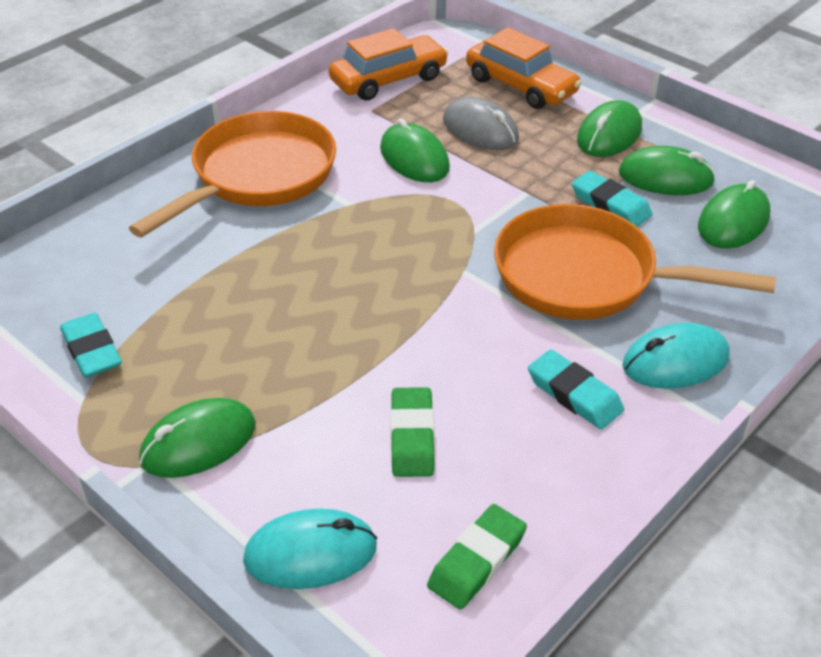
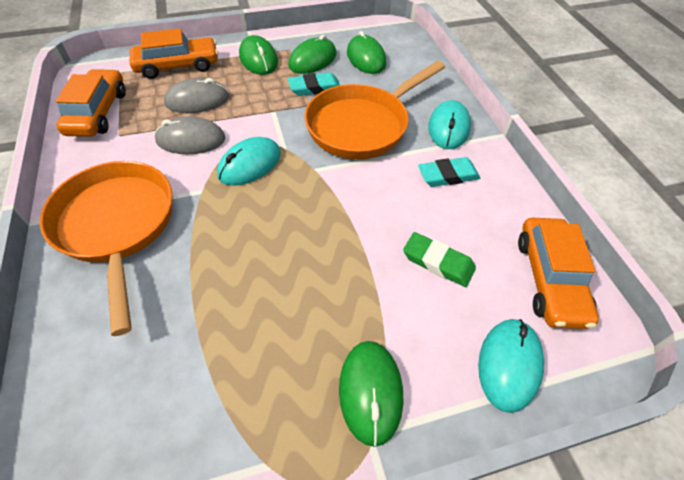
camera: 60 degrees left, 10 degrees up
turquoise eraser [60,312,122,378] -> none
green mouse [380,118,450,182] -> grey mouse [154,116,225,154]
green eraser [427,504,527,610] -> orange car [518,218,599,329]
none -> turquoise mouse [217,137,281,186]

